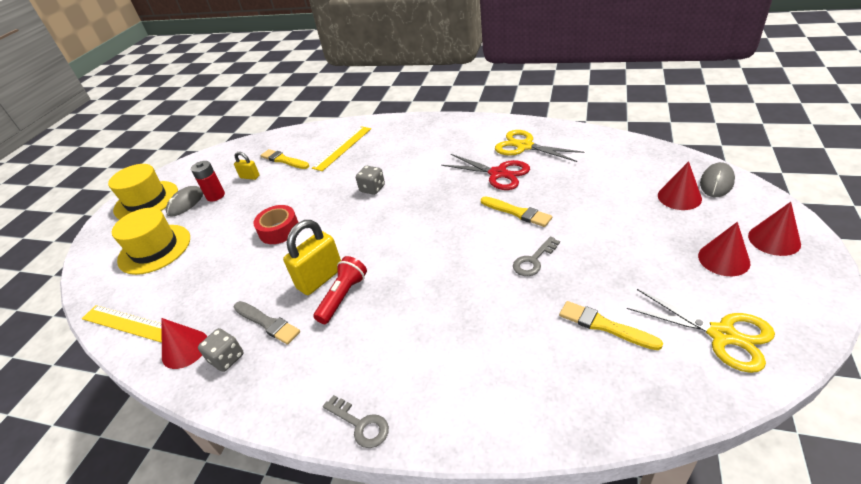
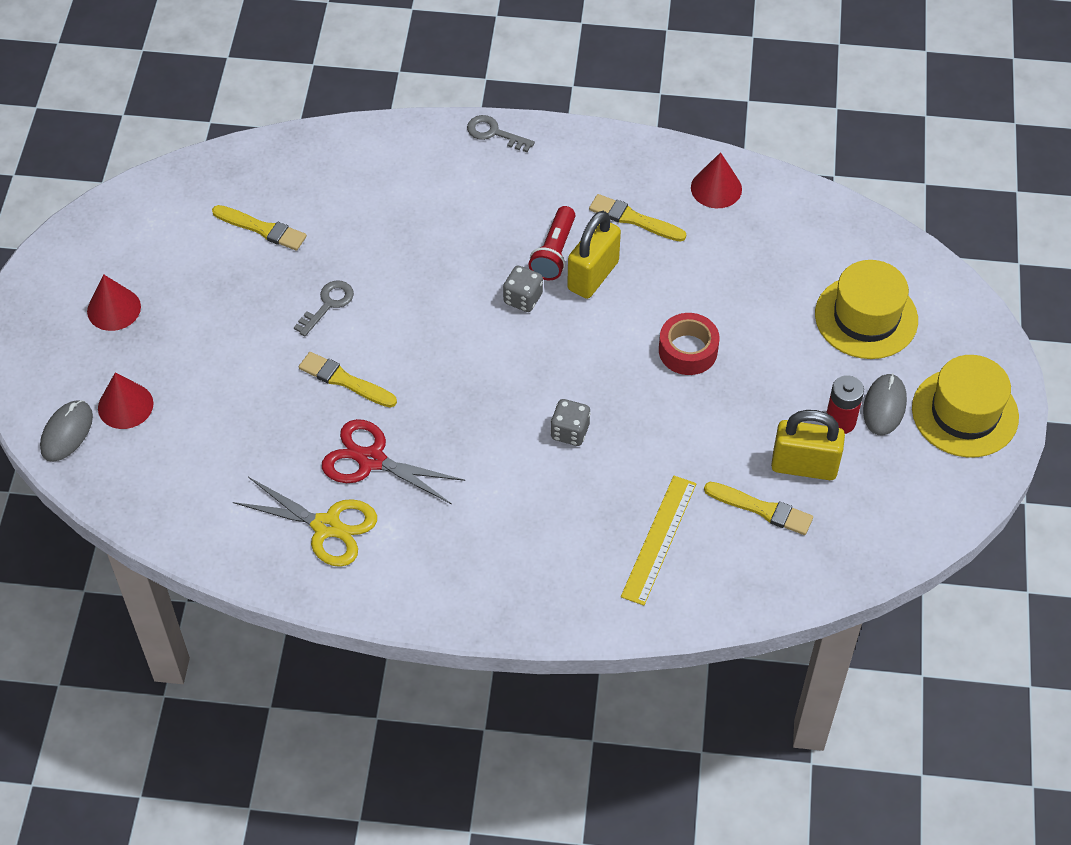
camera: 165 degrees right, 15 degrees up
yellow ruler [82,305,162,343] -> none
grey dice [198,328,244,372] -> grey dice moved to [503,265,543,312]
grey brush [233,301,300,345] -> yellow brush [589,194,686,242]
yellow padlock [234,152,260,180] -> yellow padlock [771,410,845,480], size x1.88
yellow scissors [627,289,775,373] -> none
red cone [748,202,801,256] -> none

